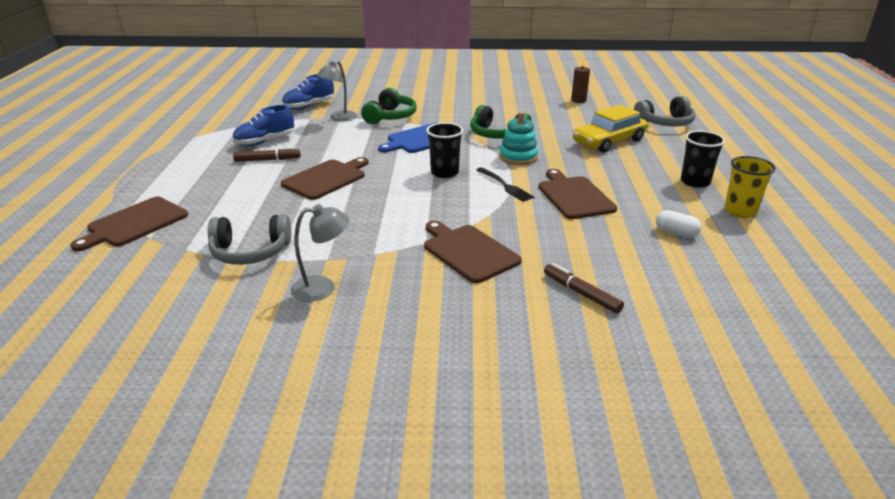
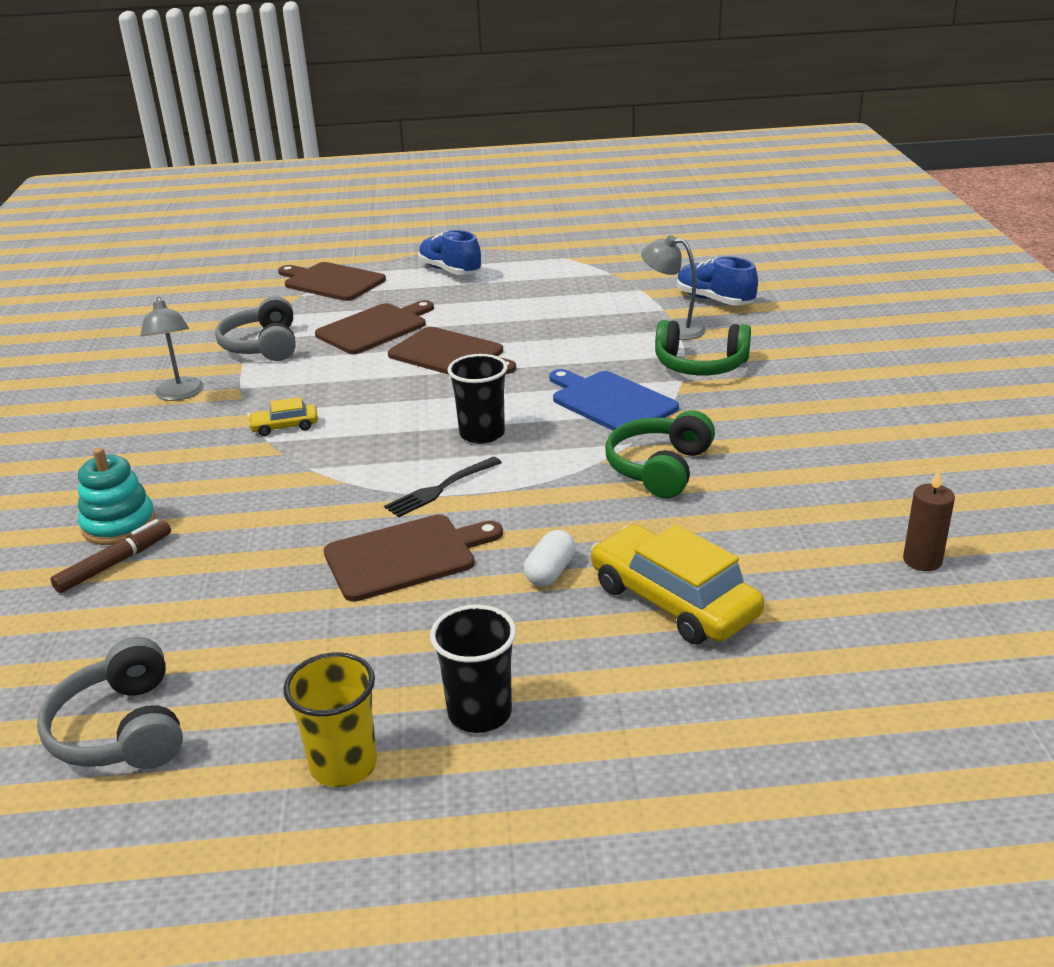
camera: 85 degrees right, 0 degrees up
blue shoe [232,105,294,146] -> blue shoe moved to [418,230,481,275]
brown marker [233,147,301,162] -> none
brown cutting board [424,221,522,283] -> brown cutting board moved to [315,300,434,354]
turquoise stacking toy [499,112,538,165] -> turquoise stacking toy moved to [78,448,156,545]
grey headphones [634,96,696,127] -> grey headphones moved to [37,637,183,769]
white capsule [656,210,702,238] -> white capsule moved to [524,530,576,587]
none -> yellow car [248,397,318,436]

